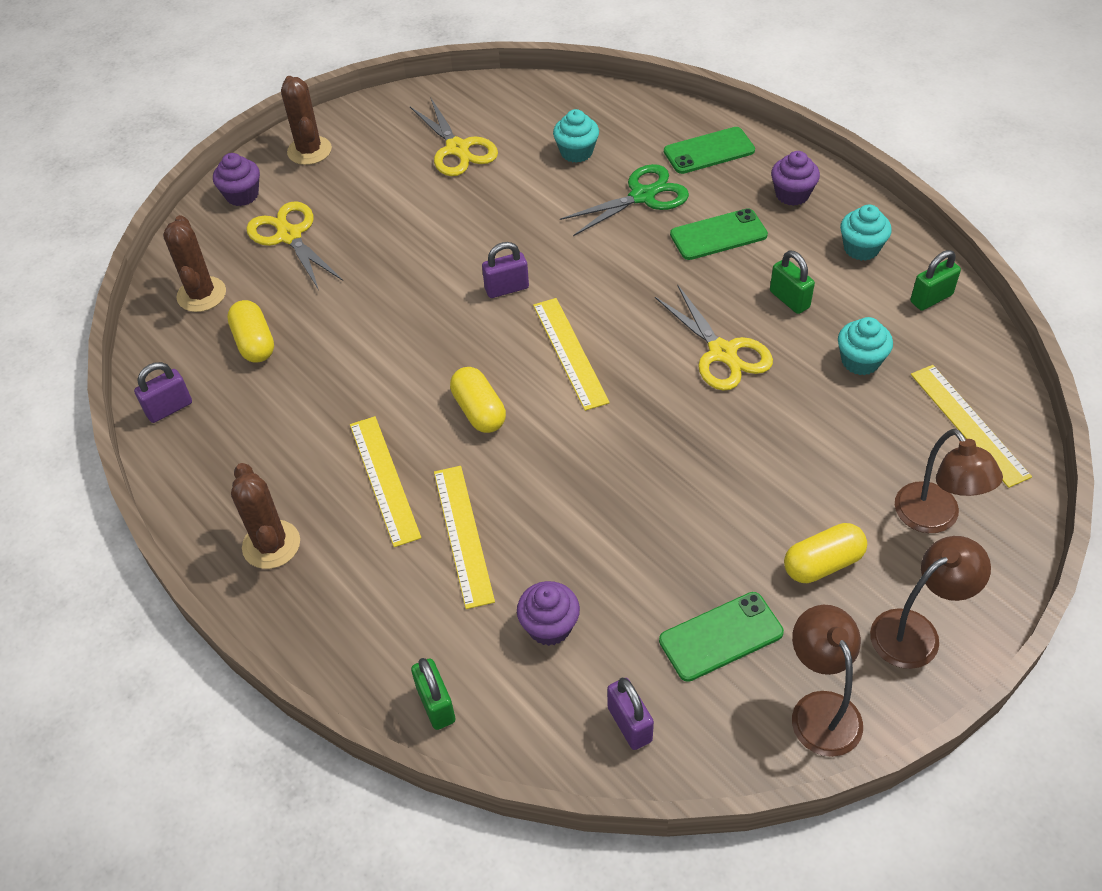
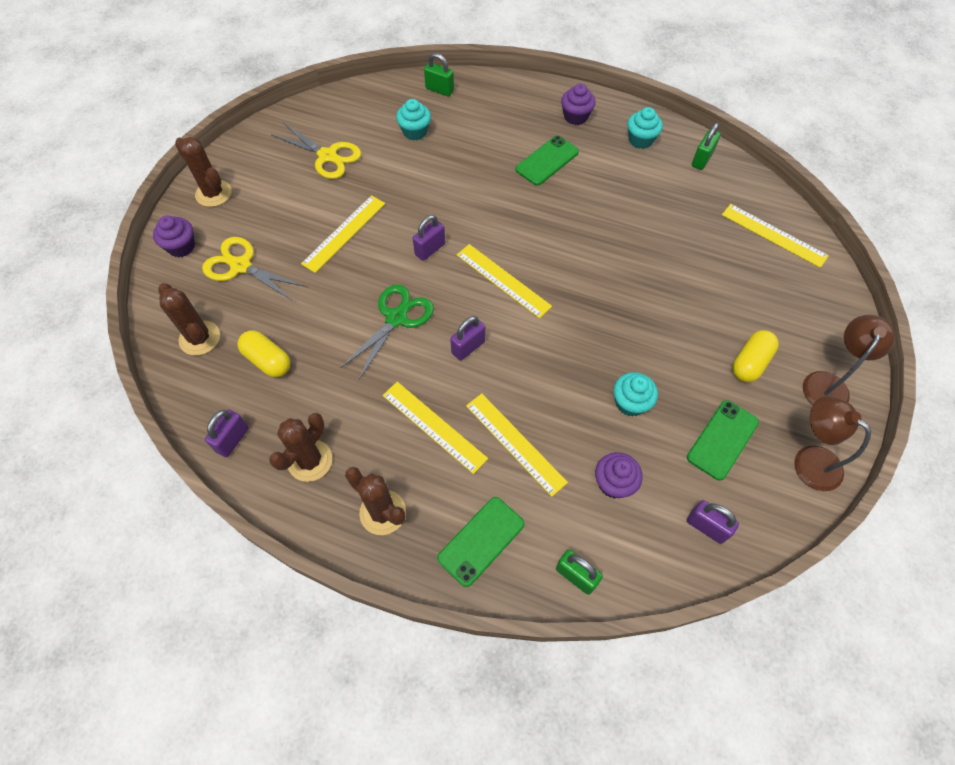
camera: 30 degrees left, 10 degrees up
yellow capsule [450,367,506,433] -> purple padlock [450,316,486,361]
green scissors [560,164,689,236] -> green scissors moved to [341,284,434,380]
yellow scissors [655,284,773,391] -> none
green phone [664,127,755,174] -> green phone moved to [437,497,524,587]
green padlock [770,250,815,314] -> green padlock moved to [424,53,454,97]
turquoise cupcake [838,317,893,375] -> turquoise cupcake moved to [613,372,658,417]
brown lamp [895,429,1003,533] -> none
none -> brown cactus [269,413,332,482]
none -> yellow ruler [301,195,385,273]

